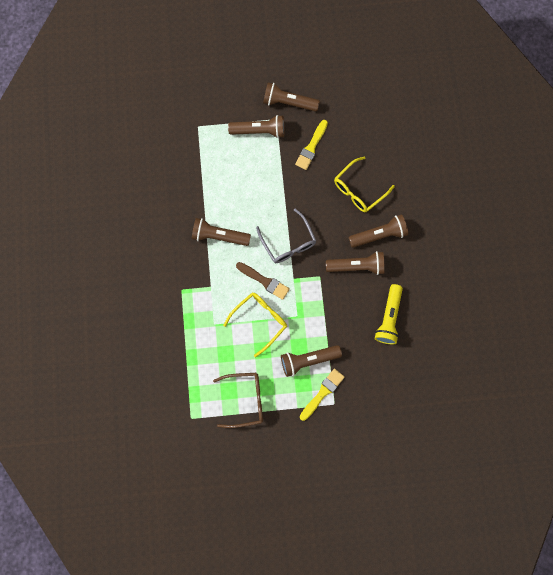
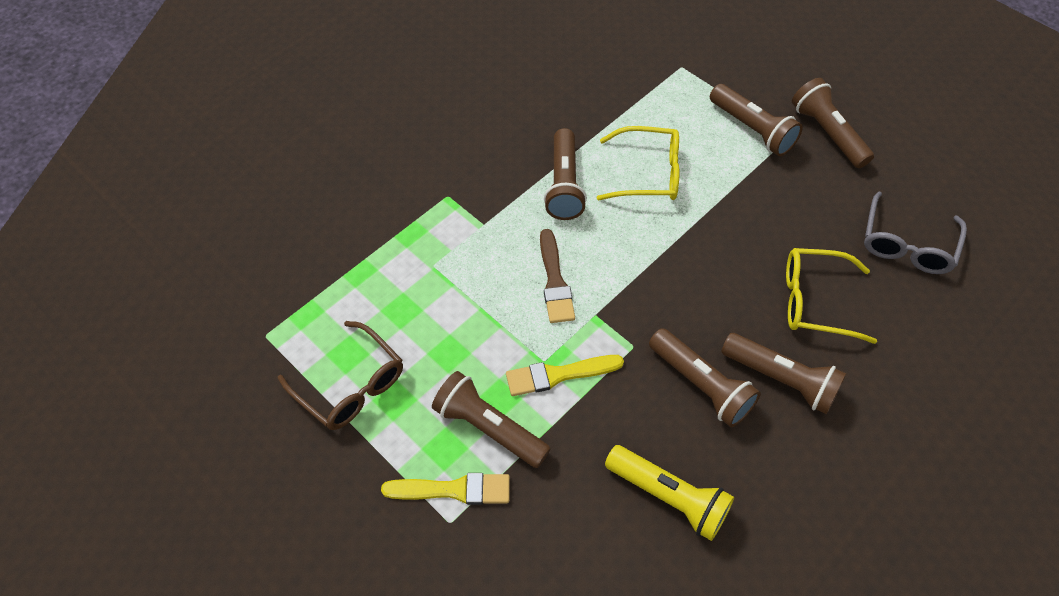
camera: 50 degrees right, 20 degrees down
brown flashlight [192,218,251,246] -> brown flashlight turned 150 degrees counterclockwise [544,128,587,220]
yellow glasses [223,293,287,357] -> yellow glasses moved to [597,126,679,200]
grey glasses [256,209,316,263] -> grey glasses moved to [864,191,967,274]
yellow brush [295,120,328,170] -> yellow brush moved to [506,355,624,396]
yellow flashlight [375,284,403,344] -> yellow flashlight turned 120 degrees counterclockwise [605,445,734,541]

